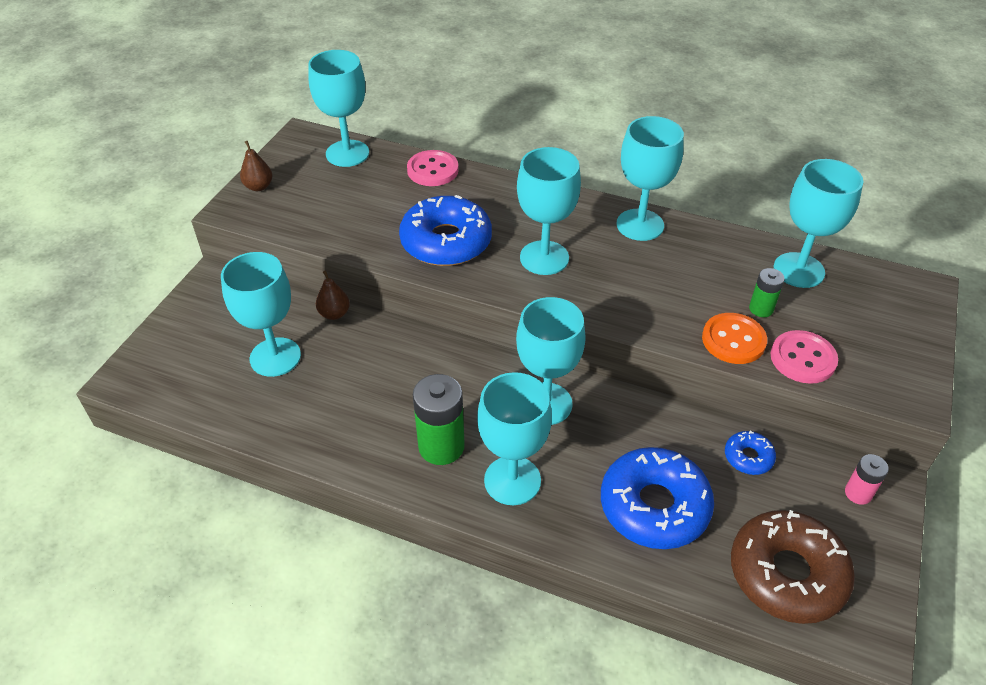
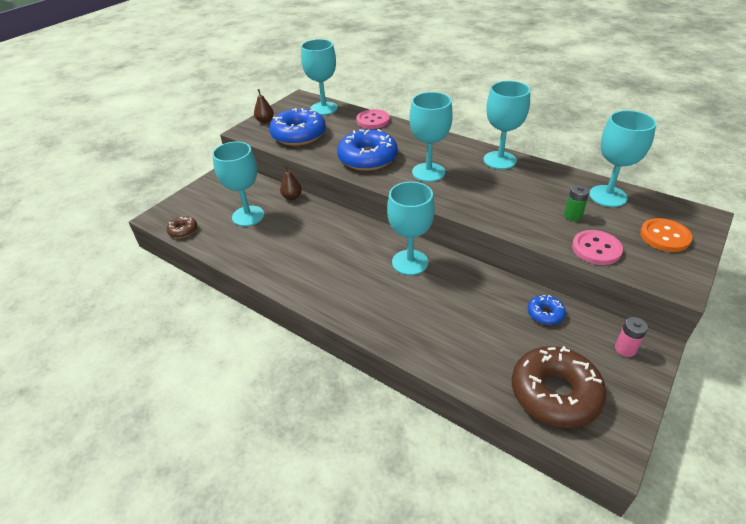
camera: 15 degrees right, 5 degrees down
green battery [413,374,465,465] -> none
turquoise goblet [477,372,552,505] -> none
blue donut [601,447,714,549] -> blue donut moved to [269,108,326,146]
orange button [702,313,767,364] -> orange button moved to [640,218,692,252]
none -> brown donut [167,216,197,238]

